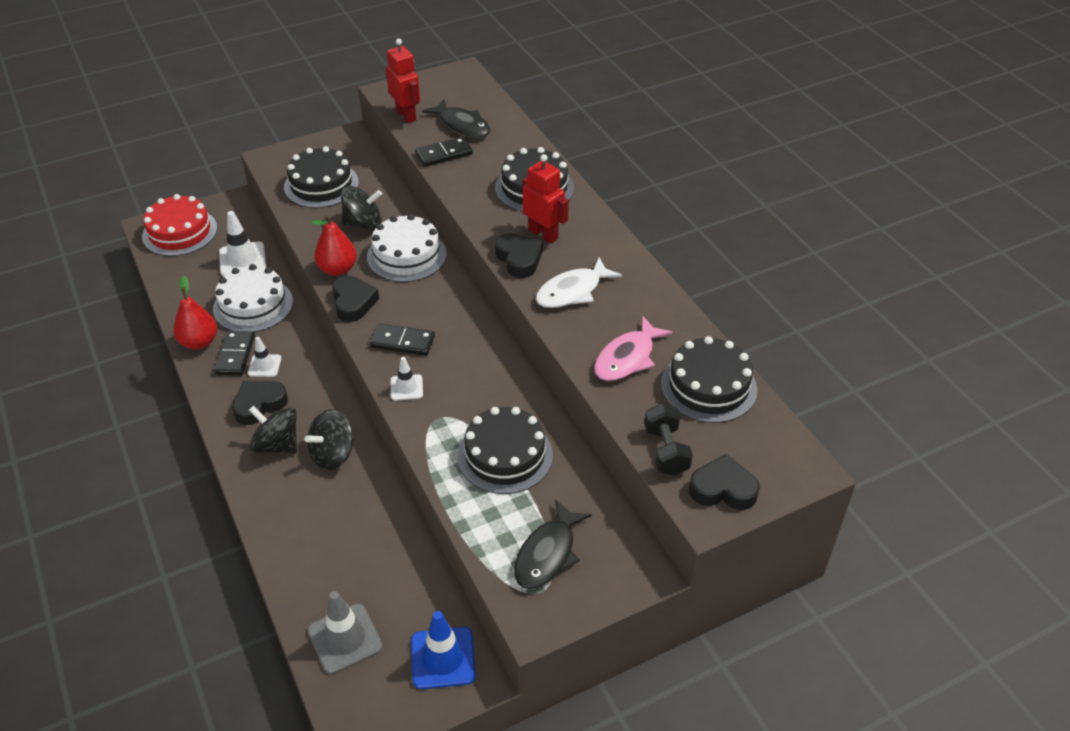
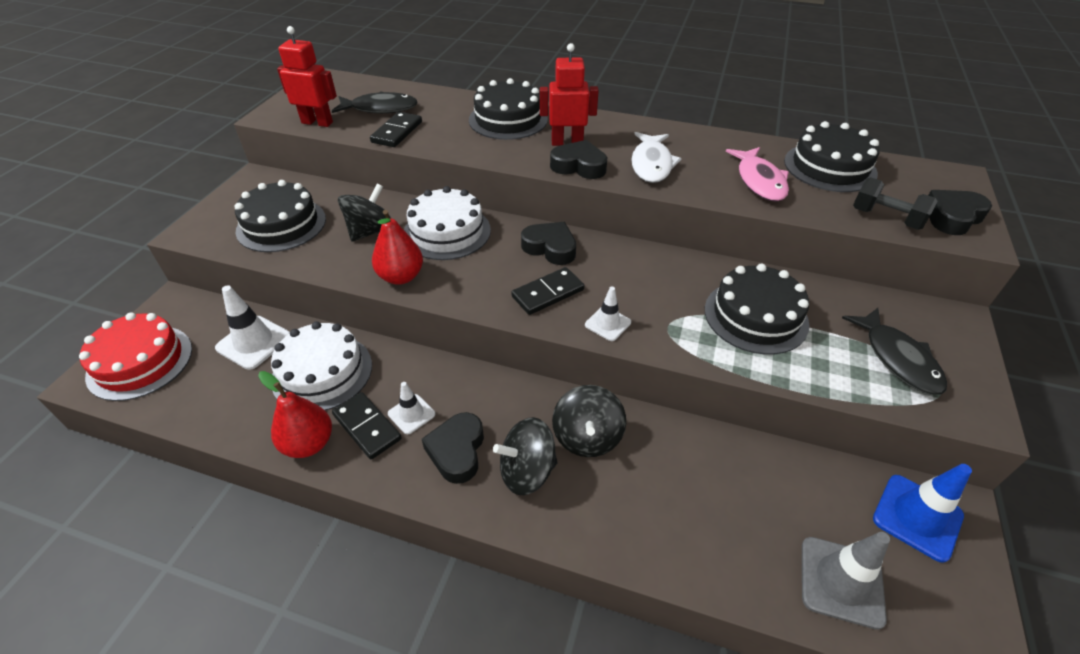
camera: 45 degrees left, 0 degrees up
black heart [332,276,379,322] -> black heart moved to [521,222,576,265]

